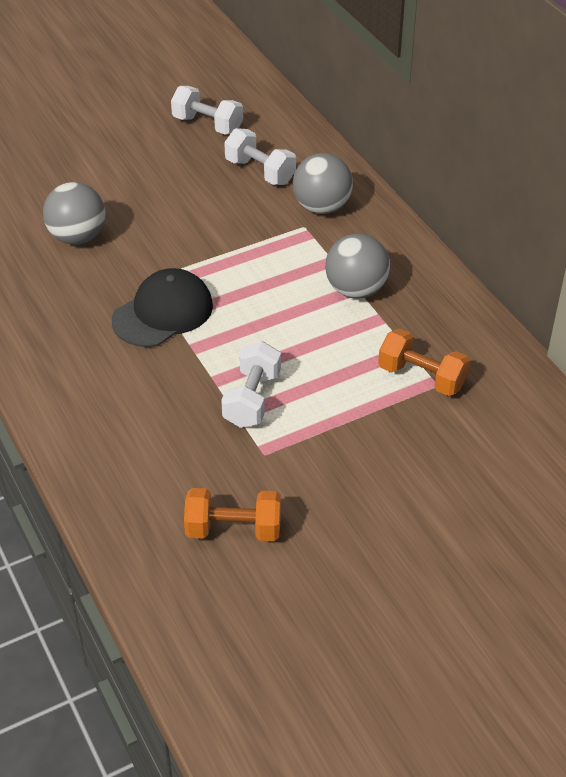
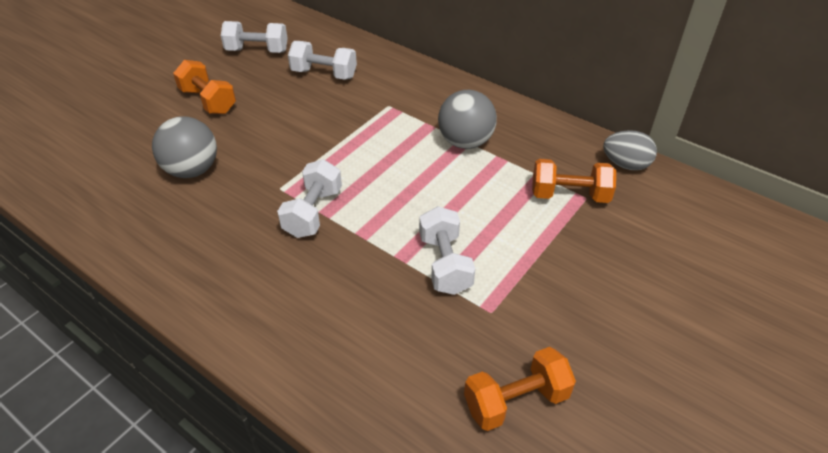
camera: 25 degrees left, 0 degrees up
black cap [112,268,213,347] -> white dumbbell [277,159,342,238]
grey ball [293,153,353,214] -> none
none -> orange dumbbell [173,60,236,114]
none -> grey egg [603,130,657,170]

